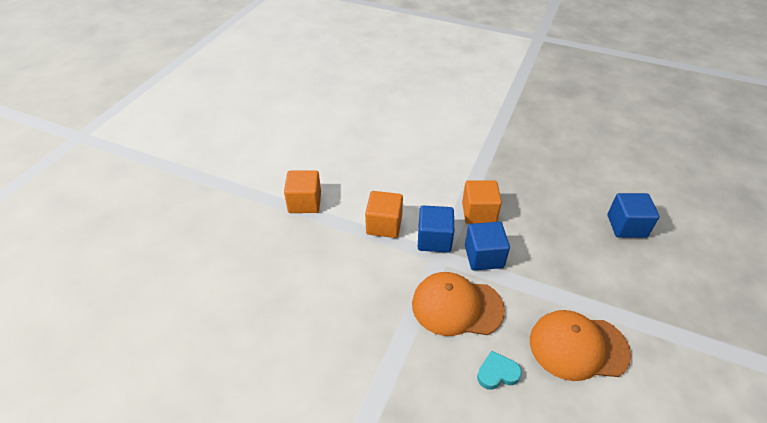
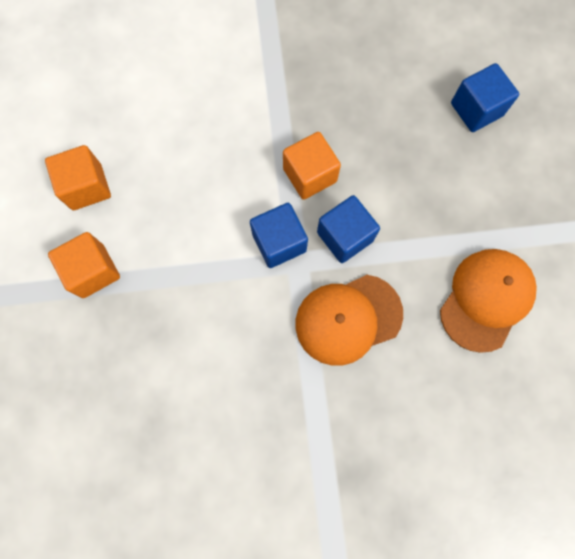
camera: 30 degrees left, 30 degrees up
orange cube [365,191,403,238] -> orange cube moved to [45,145,111,210]
turquoise heart [477,350,522,390] -> none
orange cap [530,310,631,381] -> orange cap turned 150 degrees clockwise [440,249,537,353]

